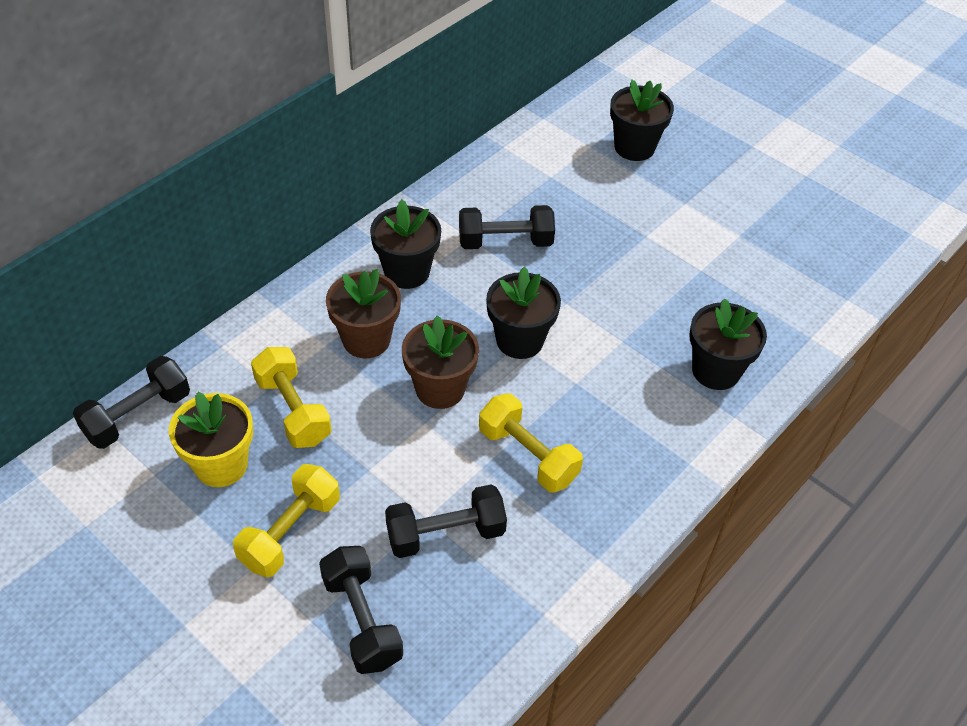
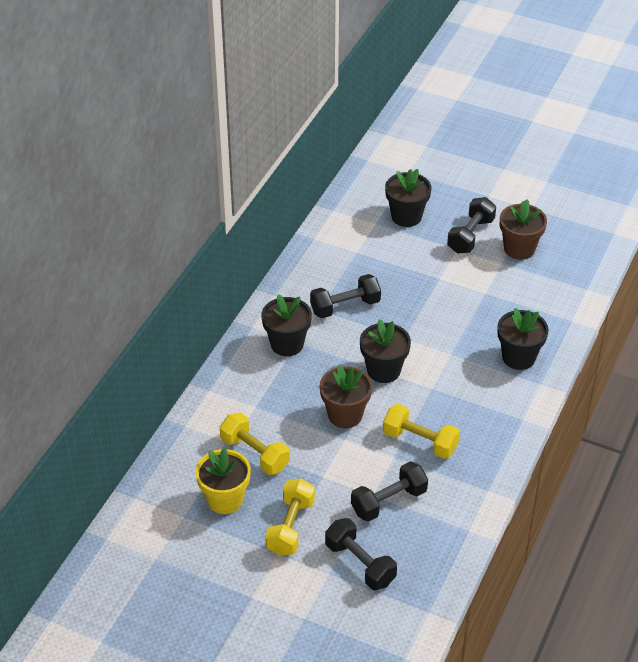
camera: 15 degrees left, 5 degrees down
black dumbbell [73,356,190,449] -> black dumbbell moved to [447,197,496,254]
brown flower pot [326,269,401,358] -> brown flower pot moved to [500,199,547,260]

